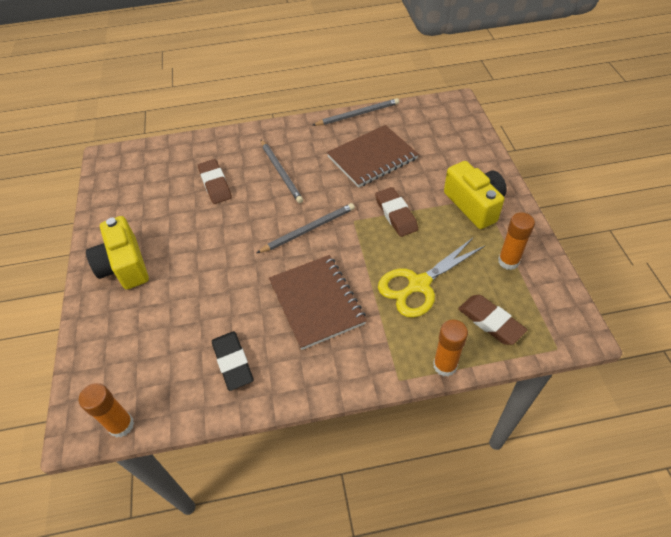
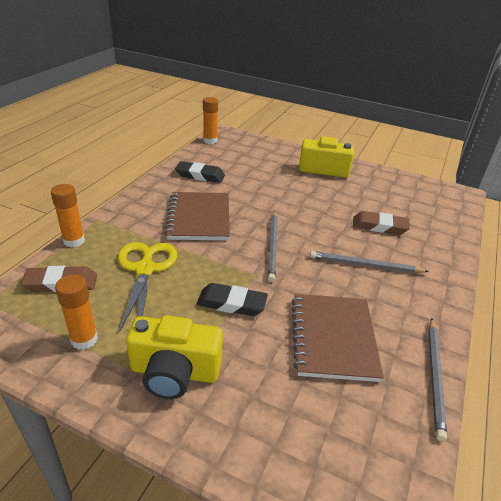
camera: 120 degrees right, 15 degrees down
brown notebook [269,255,367,350] -> brown notebook turned 75 degrees clockwise [164,192,230,240]
brown eraser [375,187,418,237] -> black eraser [196,283,268,316]

